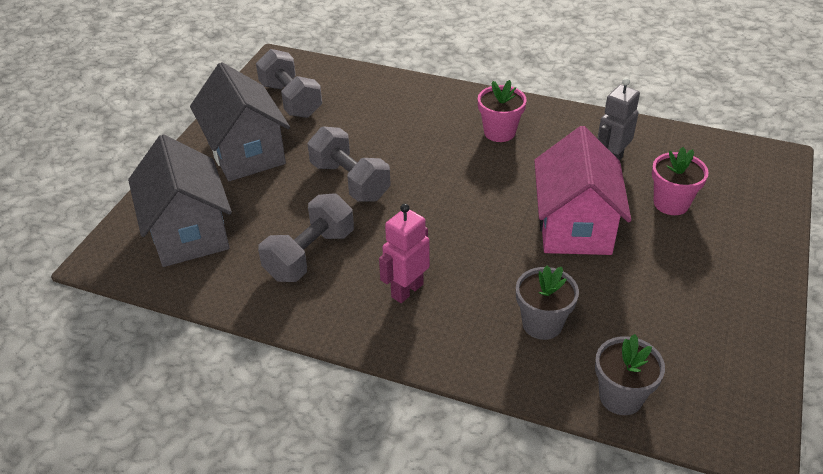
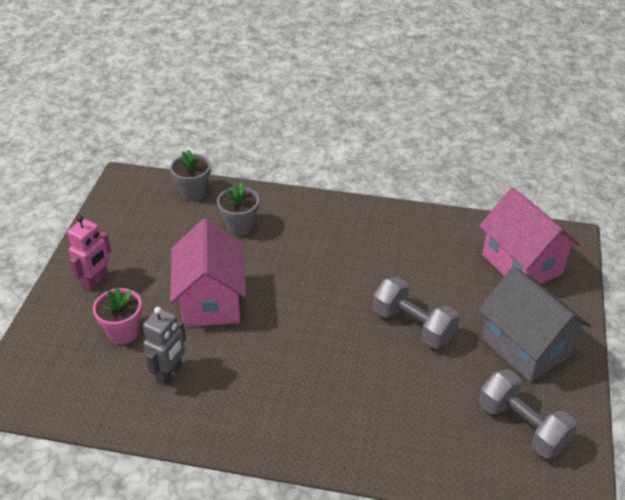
camera: 170 degrees right, 0 degrees up
grey house [128,134,232,267] -> pink house [479,187,581,284]
grey dumbbell [258,194,354,282] -> none
pink robot [379,204,430,303] -> pink robot moved to [67,215,111,291]
pink flower pot [478,80,527,142] -> none

